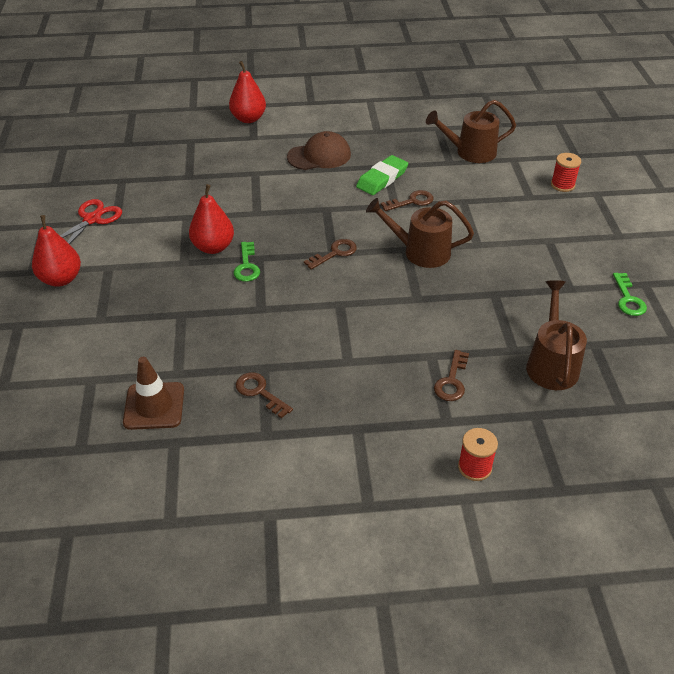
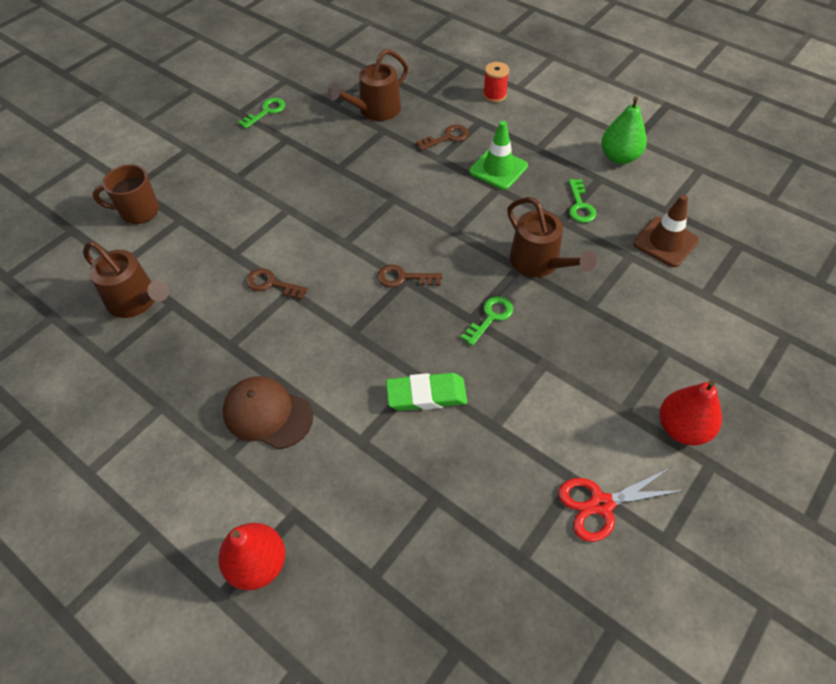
camera: 135 degrees left, 10 degrees up
red pear [189,184,234,254] -> none
brown key [236,372,293,419] -> green key [569,179,596,223]
green eraser [356,155,408,195] -> green eraser moved to [386,373,467,411]
brown watering can [366,198,474,268] -> brown watering can moved to [507,197,597,277]
red spool [551,153,581,192] -> brown mug [93,165,159,224]
none -> green traffic cone [469,121,528,190]
none -> green pear [601,96,647,164]

